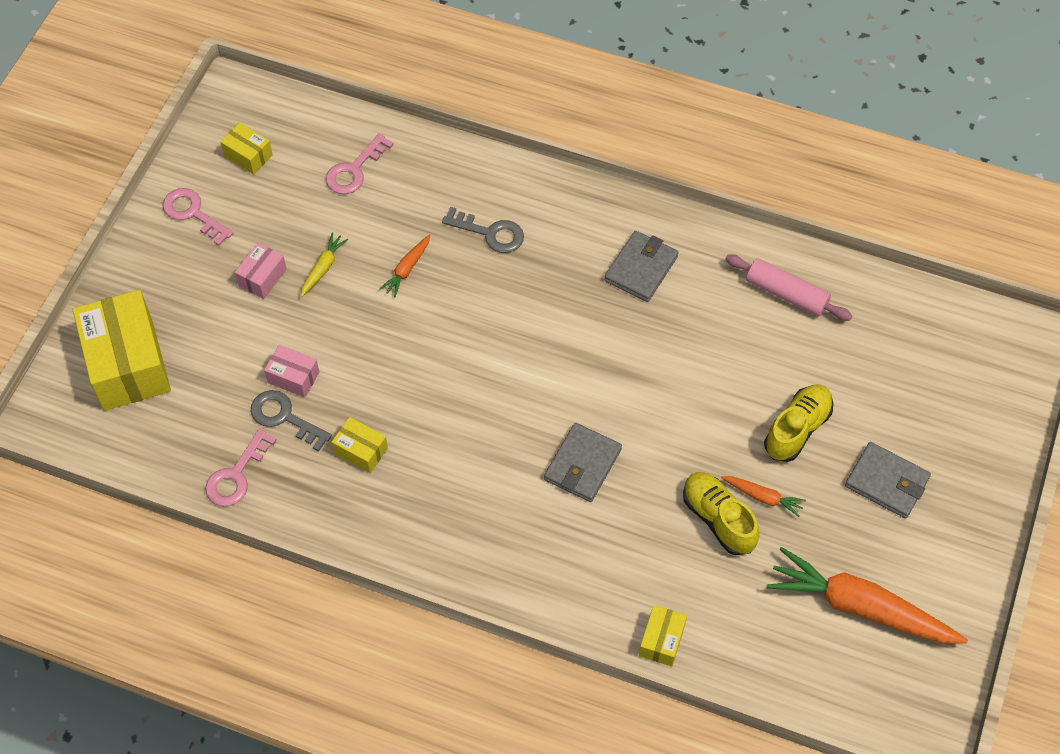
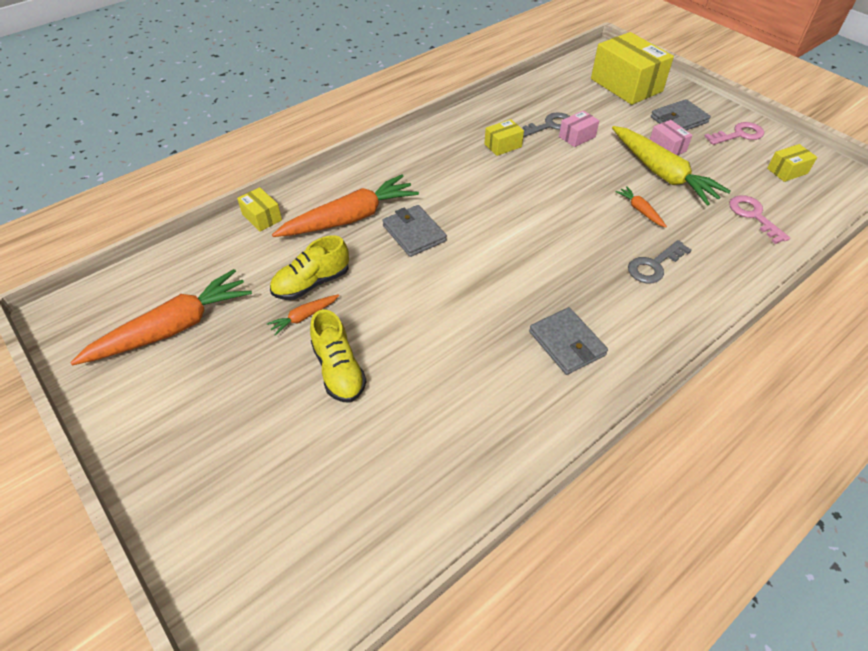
camera: 120 degrees right, 10 degrees down
yellow box [73,290,171,411] -> yellow box turned 45 degrees clockwise [591,32,674,105]
pink key [205,428,277,506] -> none
yellow carrot [300,232,349,297] -> yellow carrot [612,126,731,206], size x2.24
yellow shoe [683,472,760,555] -> yellow shoe turned 150 degrees clockwise [270,235,349,300]
pink rolling pin [725,254,852,321] -> none
grey wallet [845,442,931,519] -> grey wallet moved to [651,99,711,131]
none -> orange carrot [272,175,419,237]

